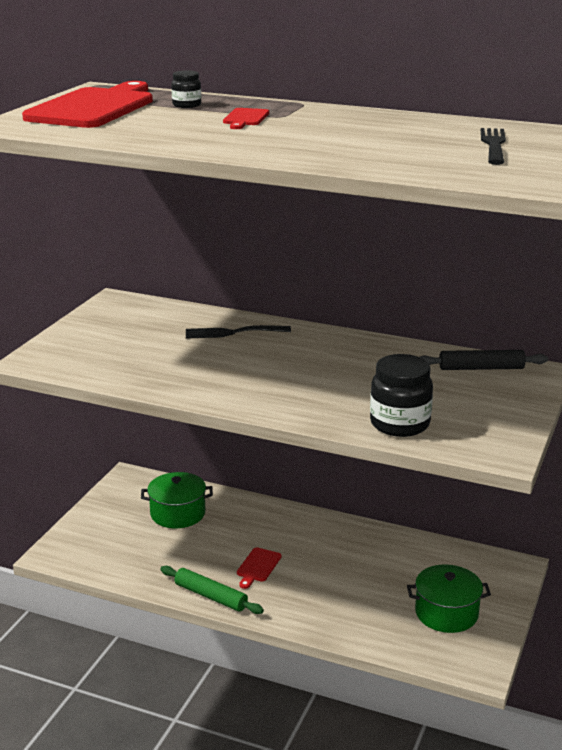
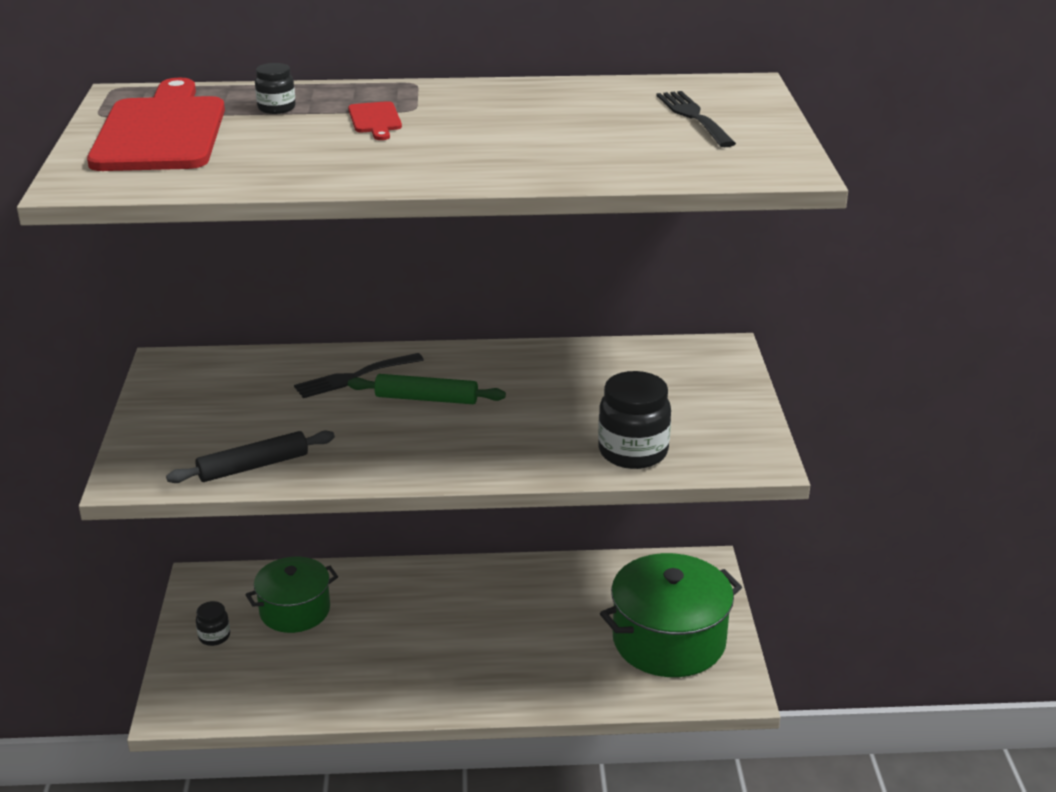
camera: 25 degrees left, 5 degrees up
green rolling pin [160,566,264,614] -> green rolling pin moved to [348,374,506,404]
red cutting board [237,548,281,589] -> none
green pot [407,564,491,633] -> green pot [600,553,742,677], size x1.57
black rolling pin [420,350,548,370] -> black rolling pin moved to [166,430,335,483]
none -> black jar [196,601,230,646]

